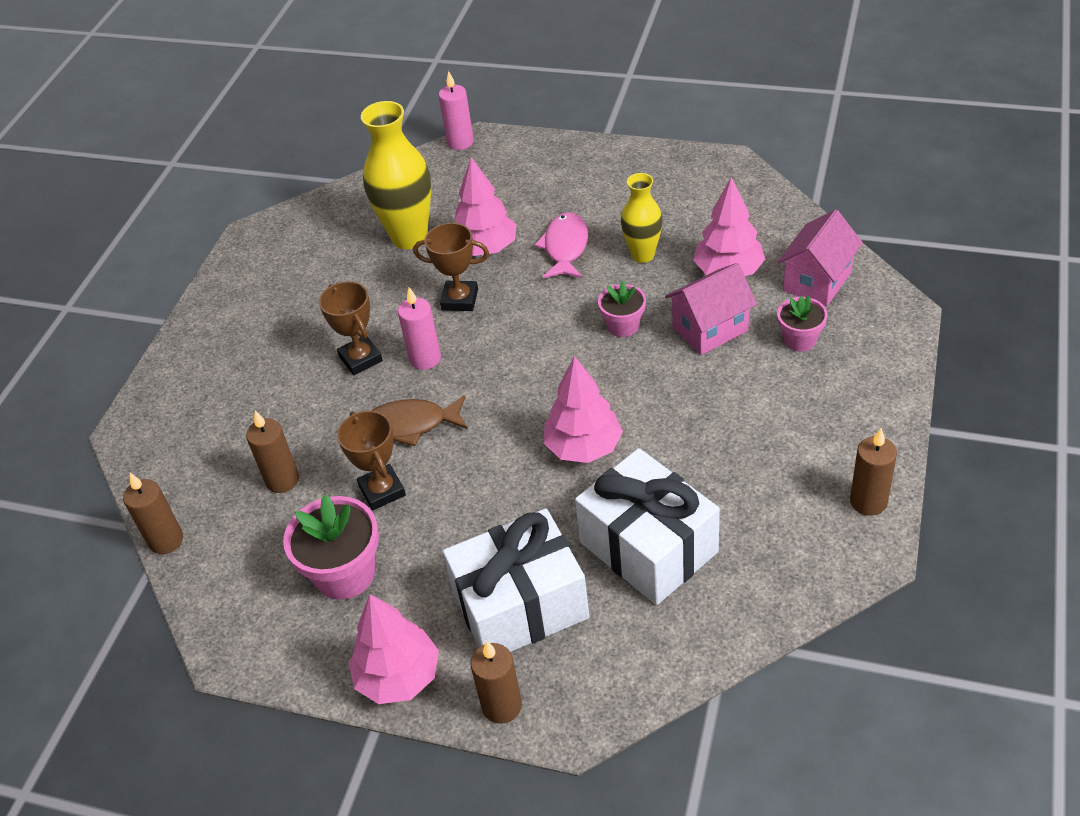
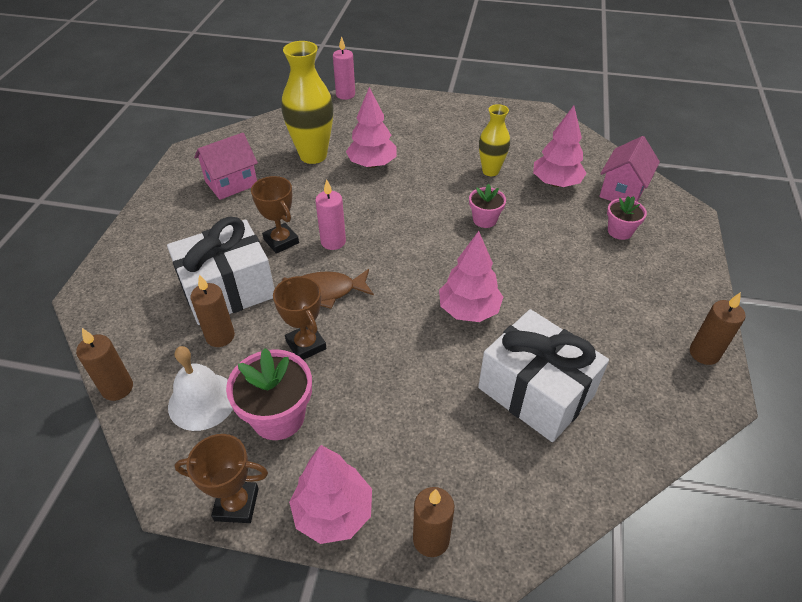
camera: 10 degrees left, 0 degrees up
brown trophy [413,223,489,311] -> brown trophy moved to [175,434,268,523]
white gift [443,509,589,652] -> white gift moved to [167,216,275,325]
pink fish [534,212,588,279] -> none
pink house [665,263,757,355] -> pink house moved to [194,133,258,200]
none -> white bell [168,346,233,431]

